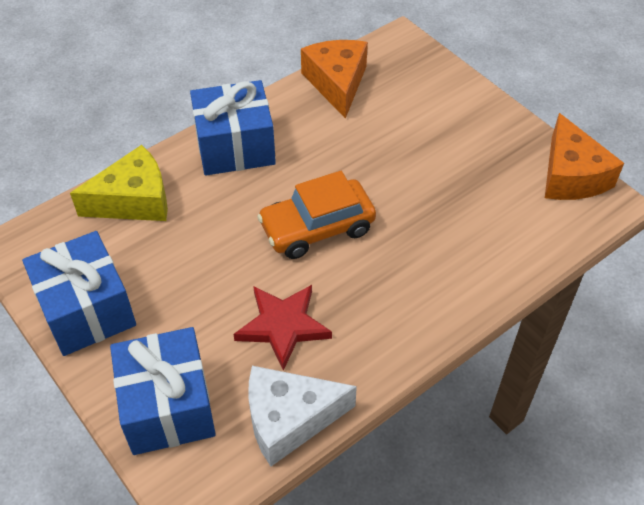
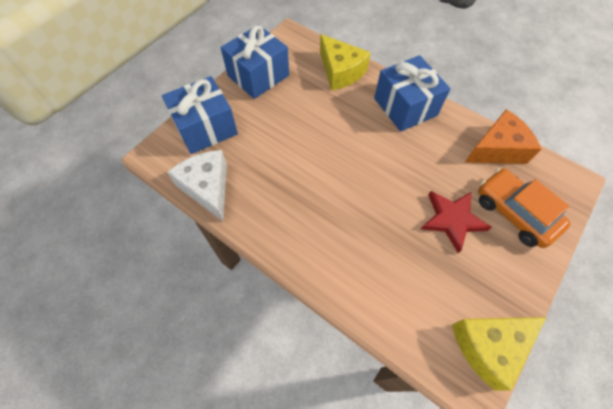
camera: 75 degrees right, 10 degrees up
red star [233,285,332,371] -> red star moved to [421,191,492,253]
orange car [257,171,376,259] -> orange car moved to [478,168,571,248]
orange cheese [545,113,624,200] -> yellow cheese [452,317,546,391]

